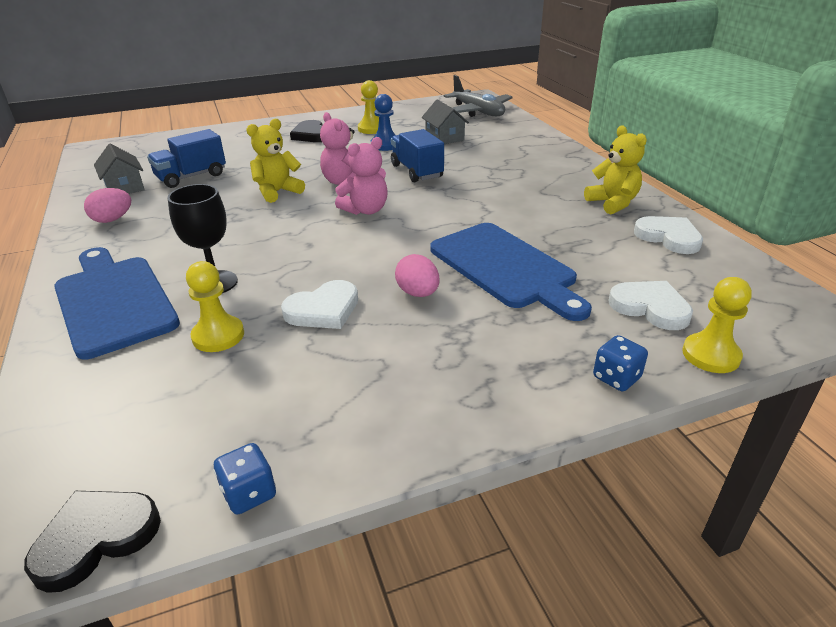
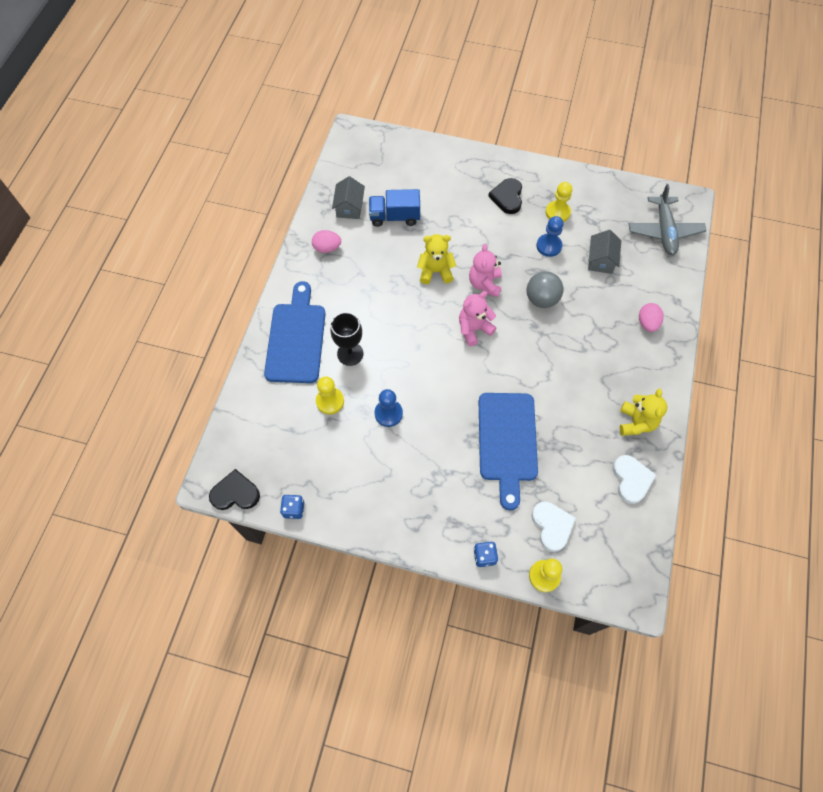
camera: 35 degrees right, 30 degrees up
white heart [281,280,358,329] -> blue pawn [374,389,403,427]
pink teddy bear [335,137,388,215] -> pink teddy bear turned 150 degrees clockwise [459,291,497,346]
blue truck [391,129,444,182] -> grey ball [527,271,563,308]
pink egg [395,254,440,297] -> pink egg moved to [639,303,664,332]

